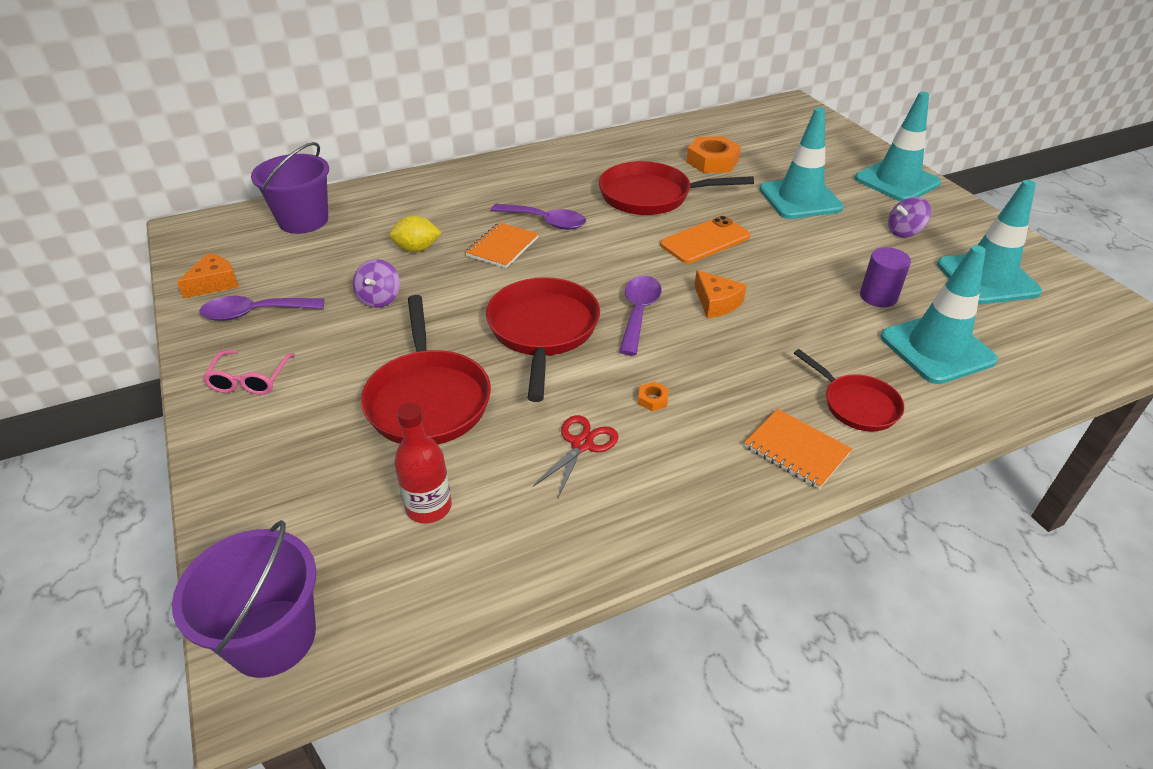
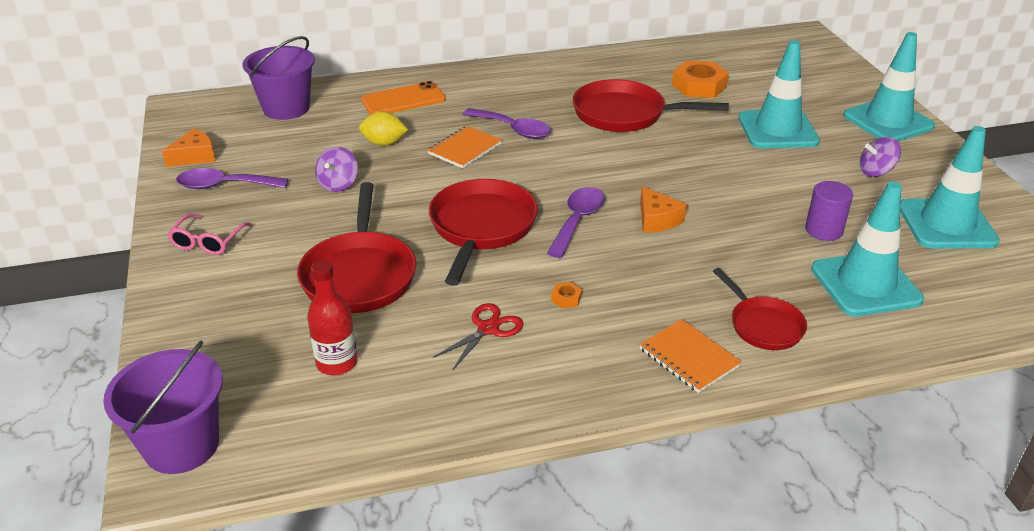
camera: 10 degrees right, 5 degrees down
orange phone [660,216,750,264] -> orange phone moved to [361,81,446,115]

